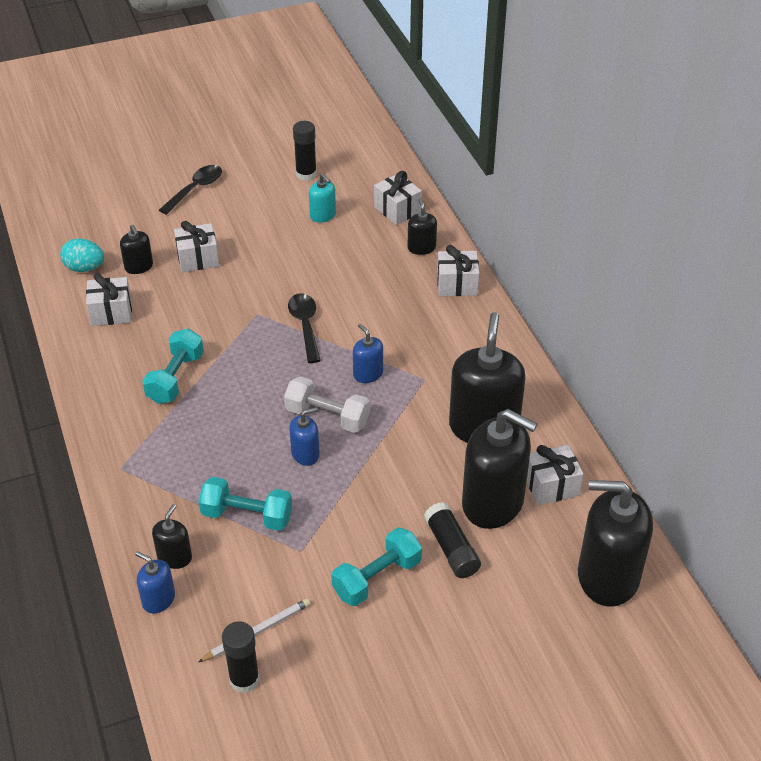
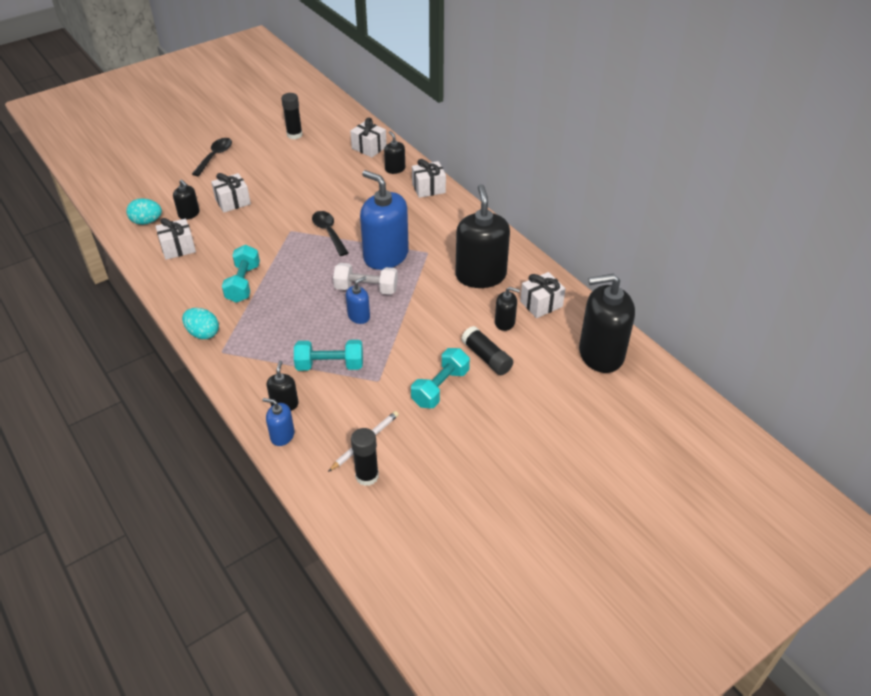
camera: 15 degrees left, 0 degrees up
turquoise soap dispenser [309,174,336,223] -> none
blue soap dispenser [353,324,383,383] -> blue soap dispenser [360,170,409,270], size x2.12
black soap dispenser [462,409,537,529] -> black soap dispenser [495,287,520,331], size x0.47
none -> turquoise egg [182,308,219,339]

